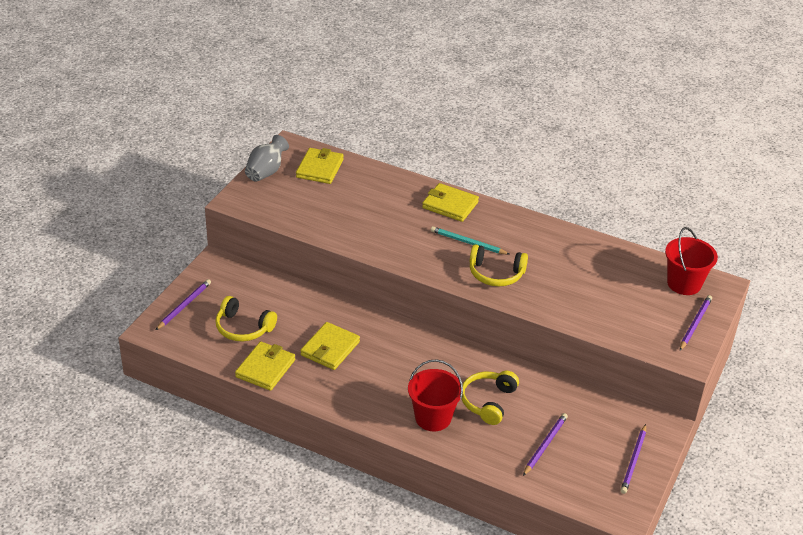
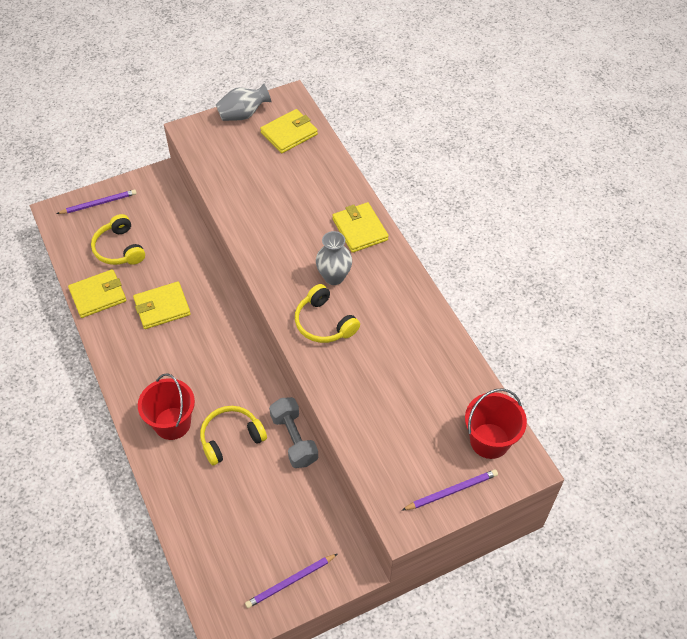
camera: 40 degrees right, 15 degrees up
turquoise pencil [431,226,509,255] -> grey vase [316,231,352,285]
purple pencil [523,413,568,476] -> none
none -> grey dumbbell [269,397,318,468]

